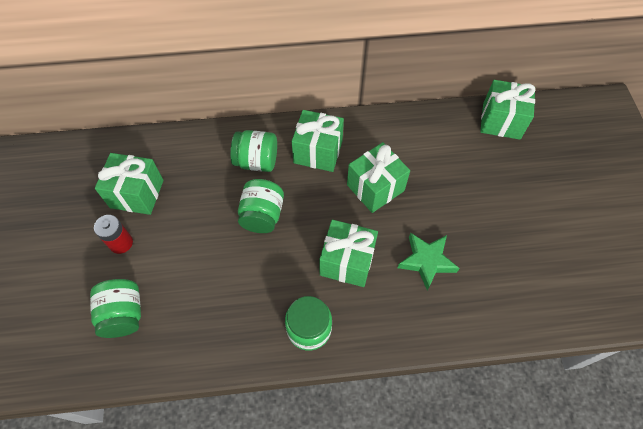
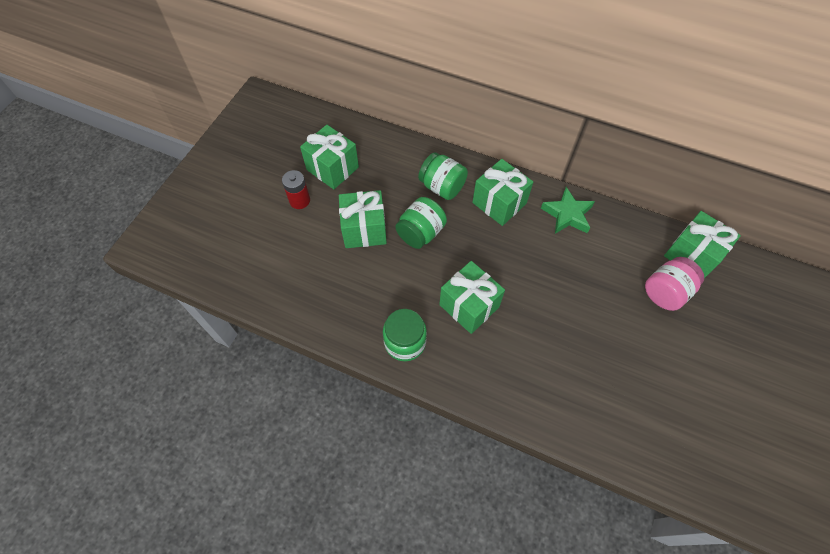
camera: 30 degrees right, 0 degrees up
green jar [90,279,141,338] -> none
green gift [347,142,410,213] -> green gift moved to [339,190,387,248]
green star [398,233,460,290] -> green star moved to [541,187,595,234]
none -> pink jar [645,257,704,311]

